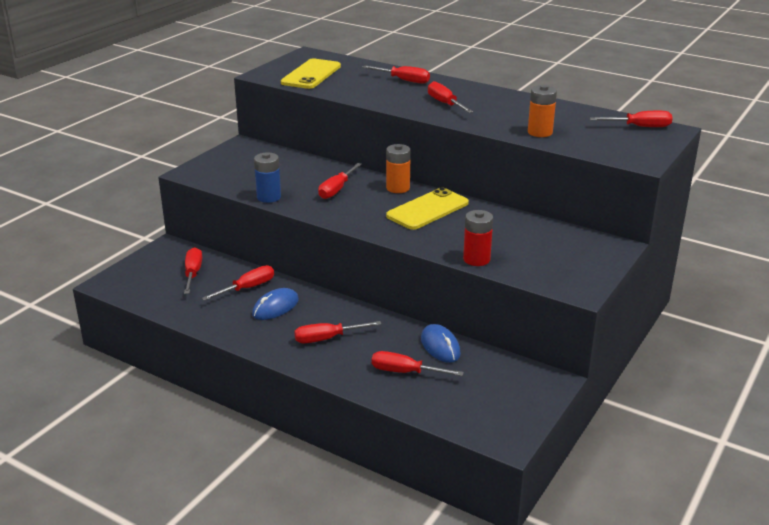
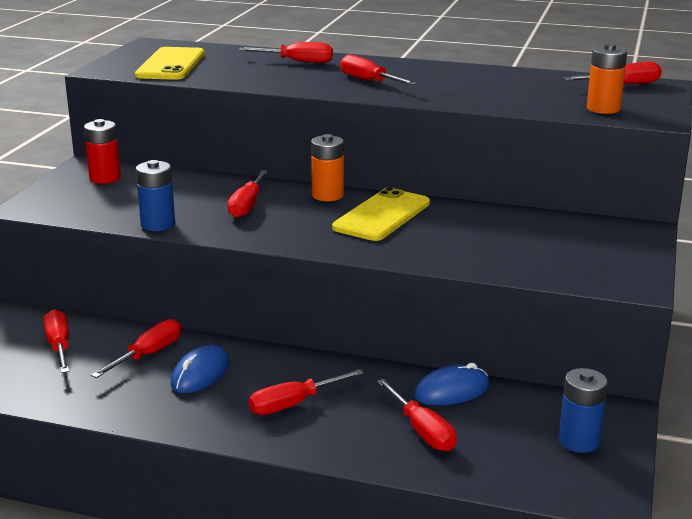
camera: 15 degrees left, 5 degrees down
red screwdriver [372,351,464,376] -> red screwdriver turned 120 degrees counterclockwise [377,379,456,451]
blue mouse [421,324,461,363] -> blue mouse turned 75 degrees counterclockwise [414,363,490,405]
red battery [463,210,493,266] -> red battery moved to [84,119,121,184]
orange battery [528,85,557,137] -> orange battery moved to [587,43,627,114]
none -> blue battery [559,368,608,453]

